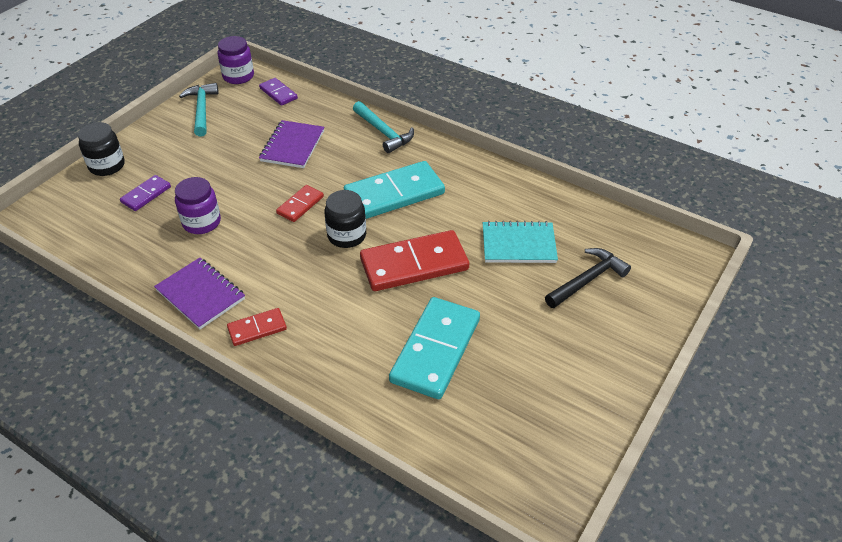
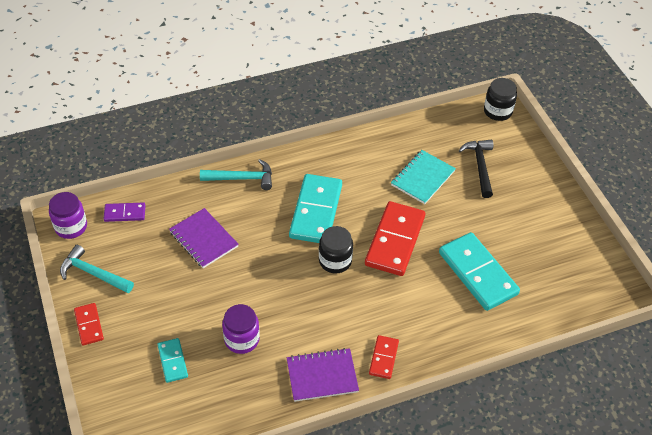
camera: 55 degrees left, 5 degrees up
black jar [78,122,125,176] -> black jar moved to [484,78,517,121]
purple domino [120,175,171,211] -> turquoise domino [157,338,188,383]
red domino [276,185,324,222] -> red domino moved to [74,303,104,346]

